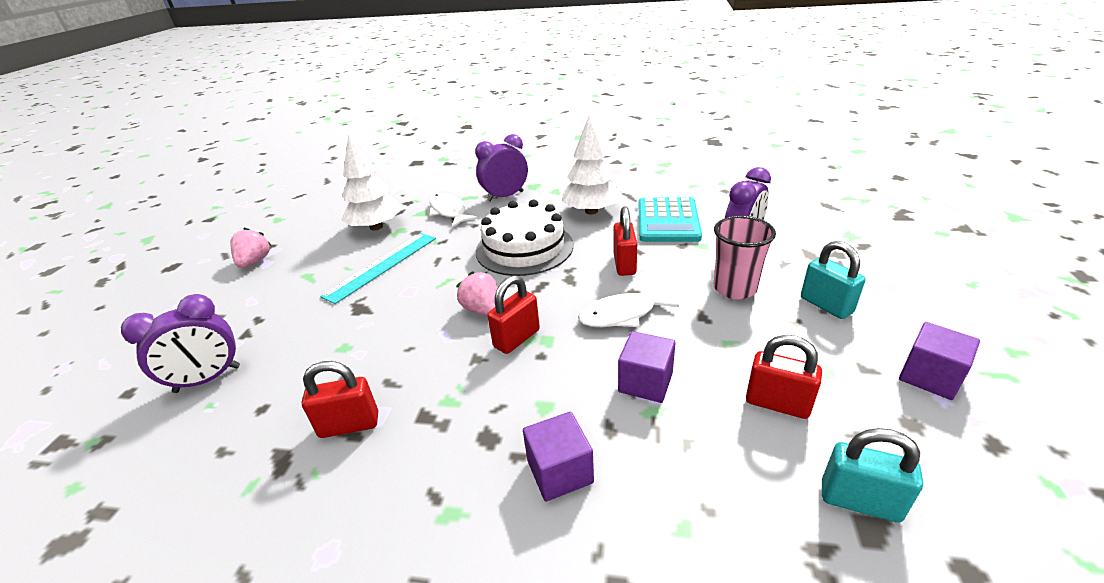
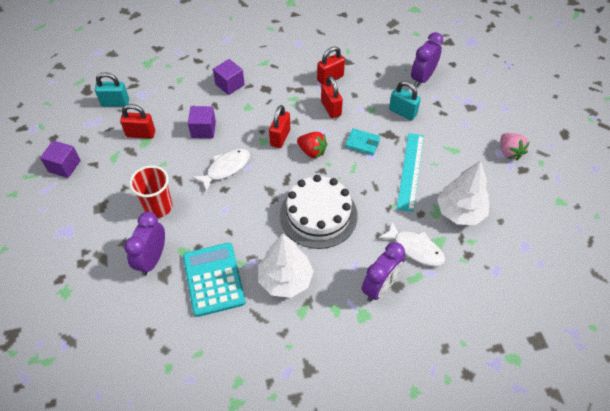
camera: 155 degrees right, 20 degrees up
pink strawberry [456,271,497,316] -> red strawberry [297,132,327,158]
red padlock [614,206,637,276] -> red padlock moved to [321,76,343,118]
pink cup [714,216,776,299] -> red cup [129,165,172,218]
turquoise padlock [801,241,866,319] -> turquoise padlock moved to [389,81,421,120]
none -> turquoise wallet [345,128,380,156]

